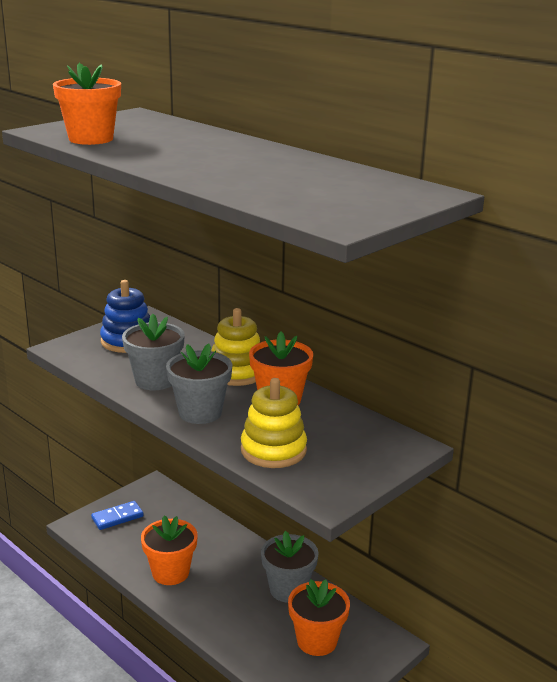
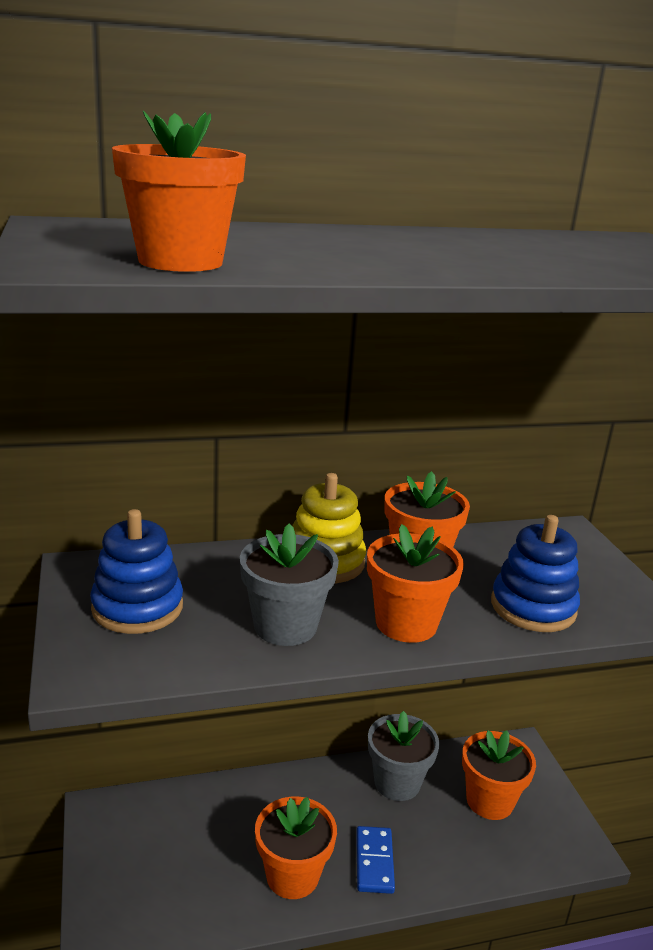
camera: 60 degrees left, 0 degrees up
blue domino [91,501,144,530] -> blue domino moved to [356,826,395,894]
grey flower pot [166,343,233,424] -> orange flower pot [367,524,464,643]
yellow stacking toy [241,378,307,468] -> blue stacking toy [491,515,580,632]

